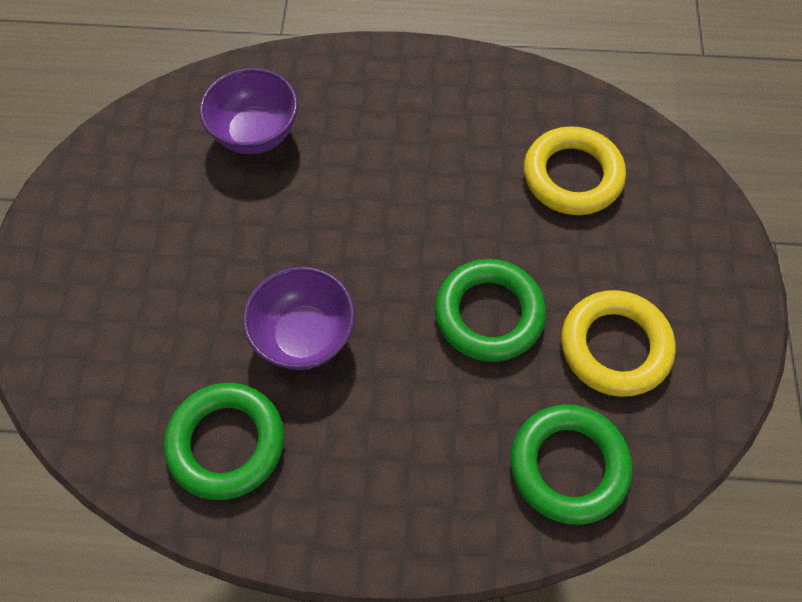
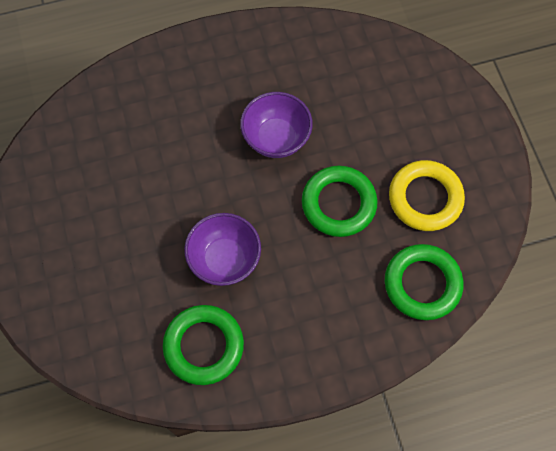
camera: 20 degrees left, 5 degrees up
purple bowl [199,68,298,154] -> purple bowl moved to [240,92,313,158]
yellow ring [524,126,626,215] -> none

